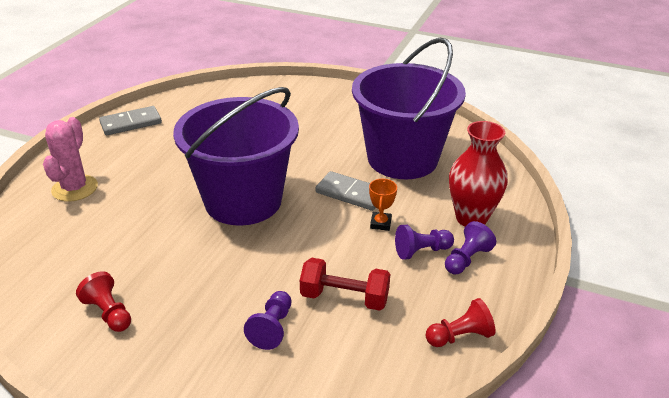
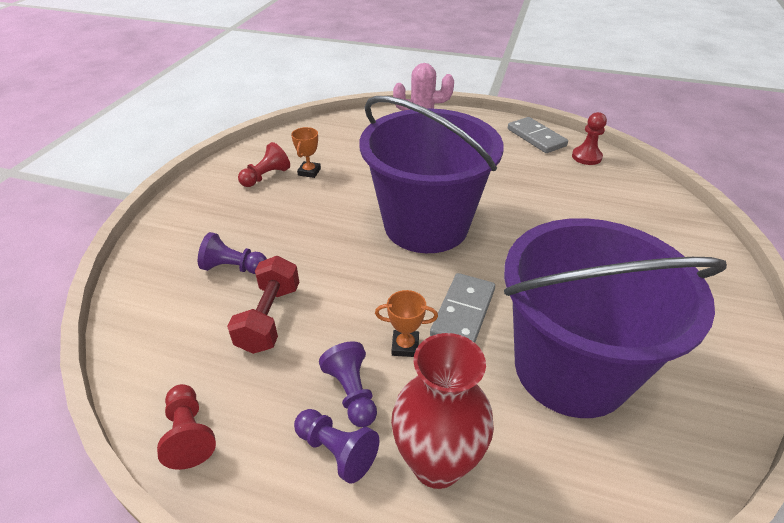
camera: 85 degrees right, 5 degrees up
none -> orange trophy [291,127,321,178]
none -> red pawn [572,112,607,165]

